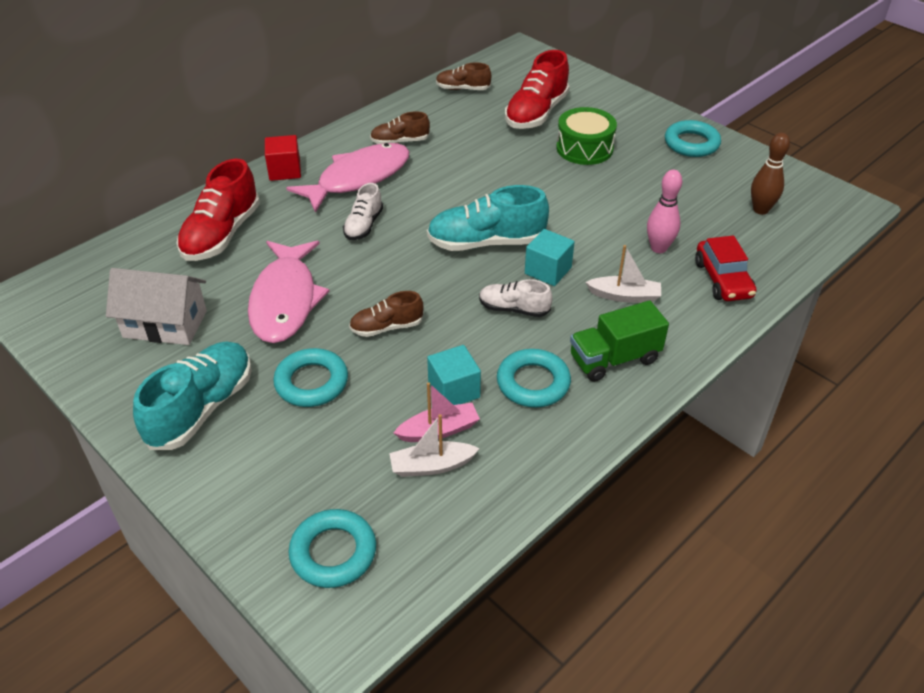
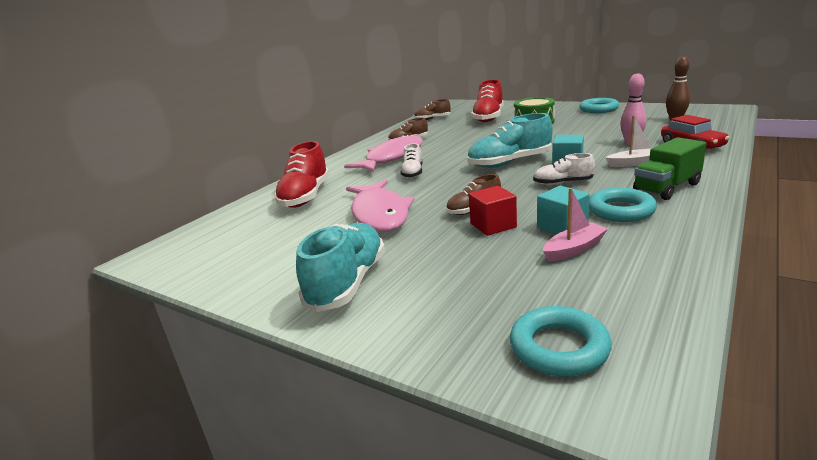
camera: 10 degrees left, 20 degrees down
white house [106,268,207,345] -> none
red cube [265,135,301,181] -> red cube moved to [469,186,517,236]
turquoise ring [273,348,348,407] -> none
white boat [389,414,480,477] -> none

